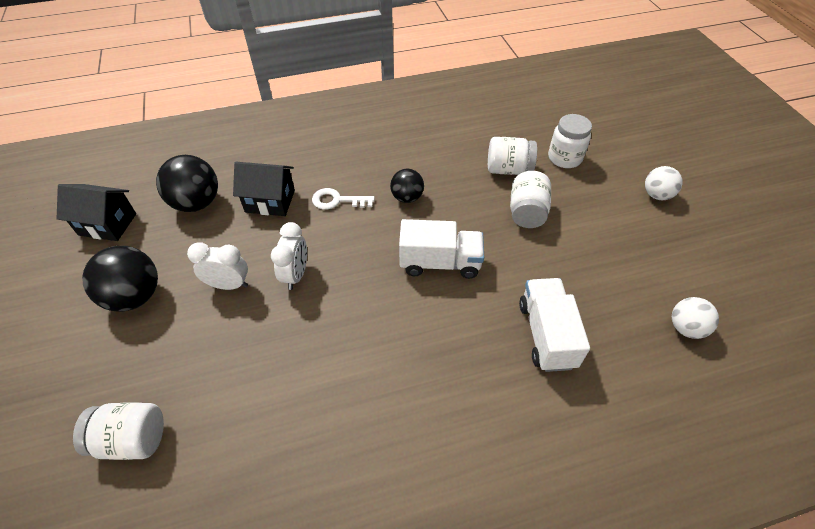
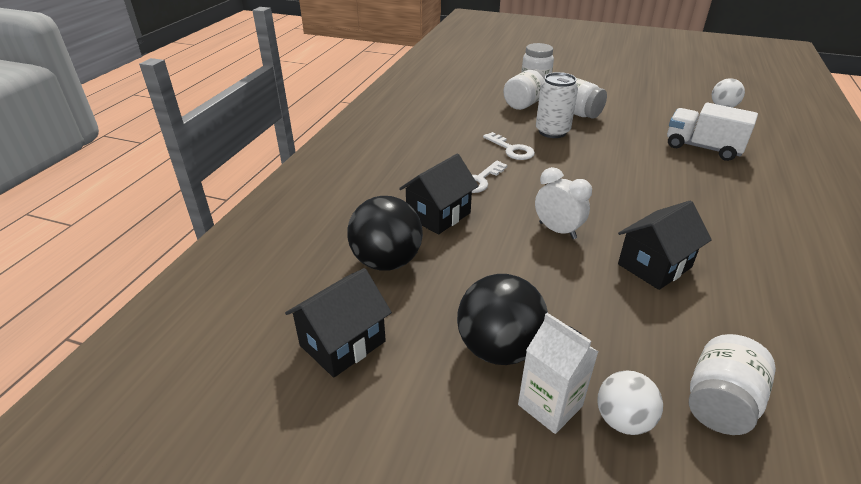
camera: 55 degrees left, 15 degrees down
white clock [187,242,248,290] -> none
black ball [390,169,424,203] -> white key [483,132,535,160]
white truck [399,219,484,279] -> none
white ball [645,166,683,200] -> white ball moved to [597,370,663,435]
none -> white carton [518,313,599,434]
none -> white can [536,72,578,138]
none -> black house [618,200,712,290]

